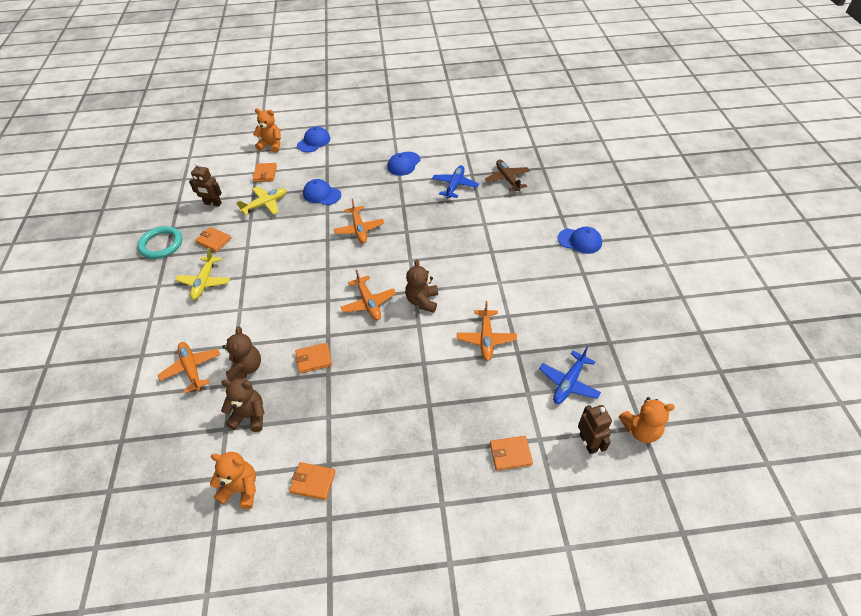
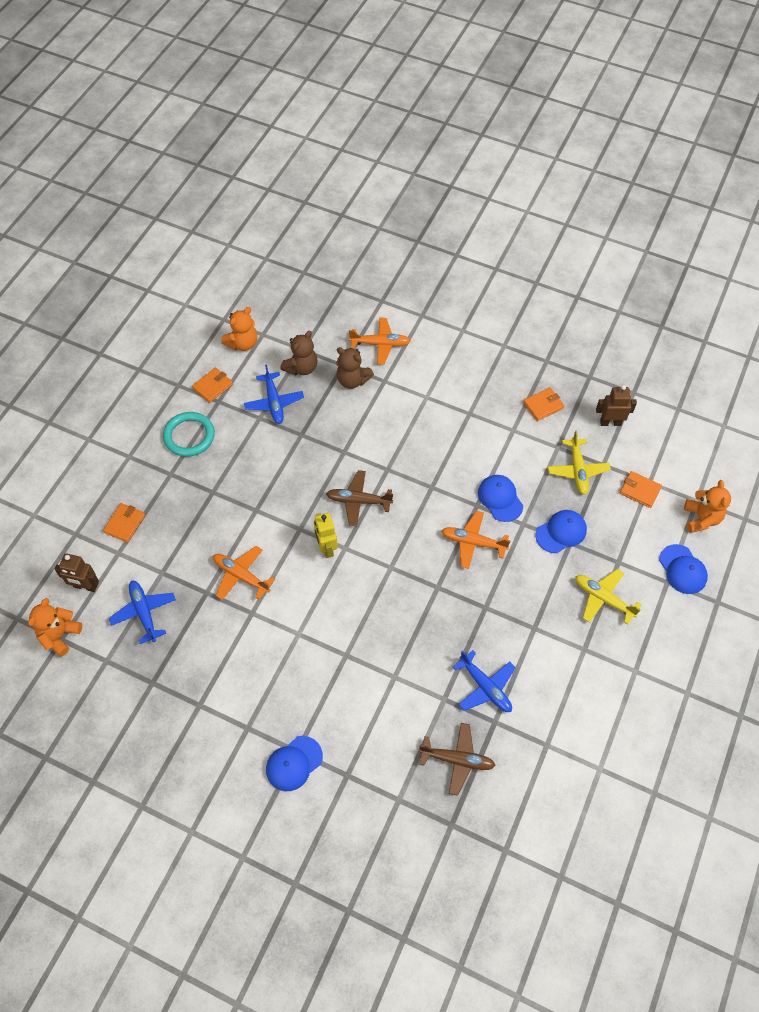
camera: 120 degrees right, 10 degrees up
turquoise ring [137,226,182,259] -> turquoise ring moved to [163,412,215,457]
yellow plane [175,248,230,300] -> yellow plane moved to [575,569,642,625]
brown robot [189,162,222,207] -> brown robot turned 45 degrees clockwise [596,385,637,426]
orange teddy bear [253,108,281,153] -> orange teddy bear turned 45 degrees counterclockwise [684,480,731,533]
orange wallet [295,343,332,374] -> none
orange plane [341,269,396,320] -> brown plane [326,470,393,527]
blue cap [387,152,421,176] -> blue cap moved to [478,475,523,522]
brown teddy bear [405,259,438,313] -> yellow robot [314,513,338,558]
none -> blue plane [244,365,304,424]

